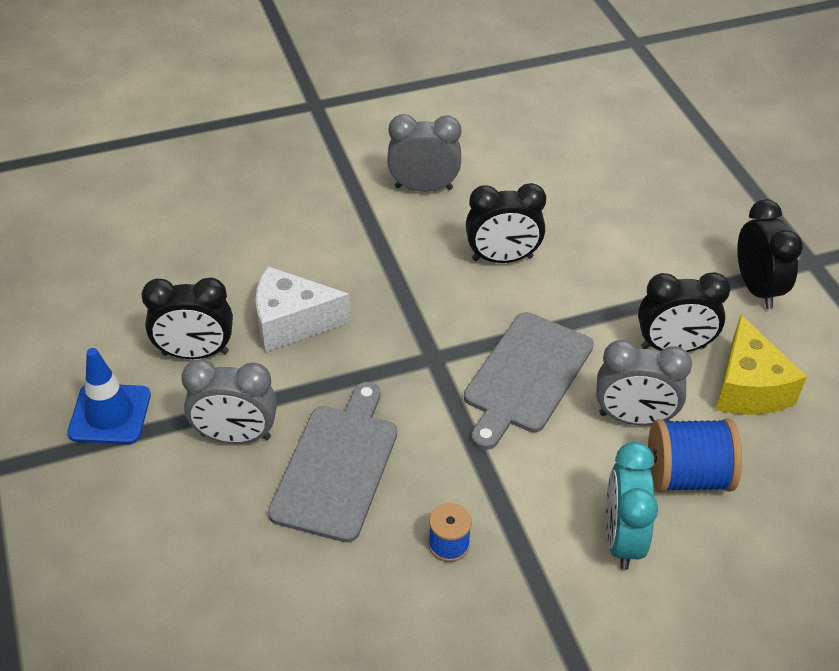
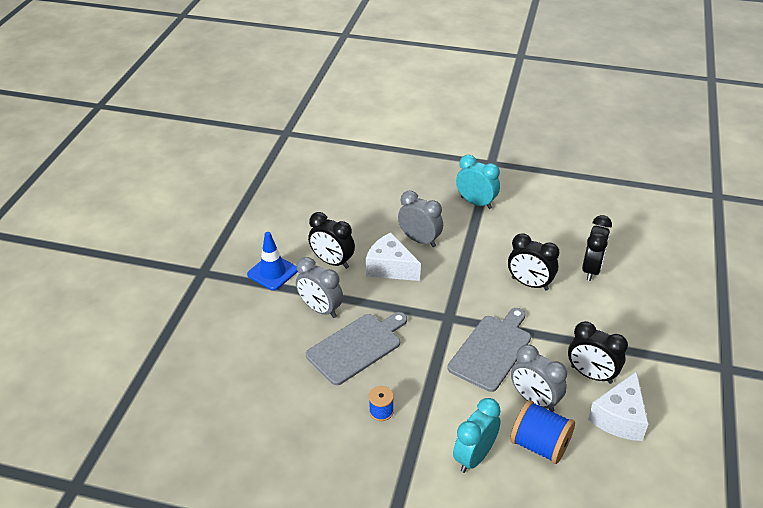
camera: 35 degrees right, 5 degrees down
grey clock [387,114,461,192] -> grey clock moved to [398,191,443,247]
grey cutting board [464,312,594,450] -> grey cutting board turned 150 degrees clockwise [447,308,531,392]
yellow cheese [716,315,807,415] -> white cheese [588,371,649,441]
black clock [737,200,803,309] -> black clock moved to [582,215,612,281]
none -> turquoise clock [456,155,500,209]

